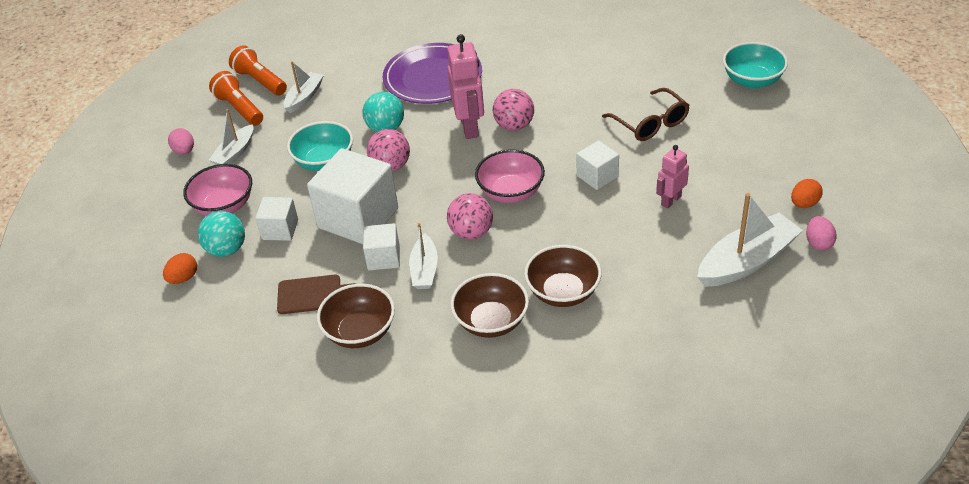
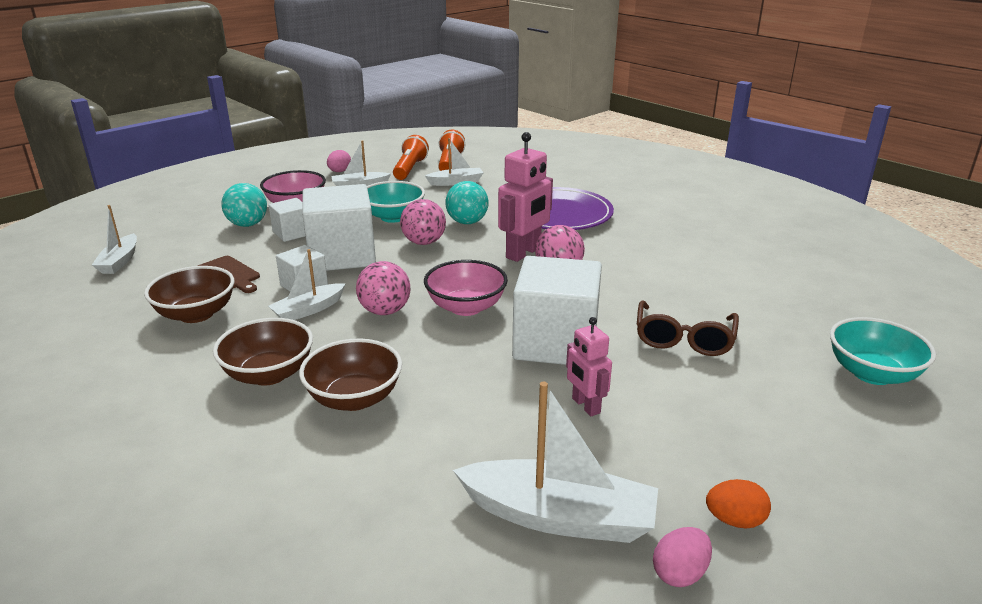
camera: 45 degrees right, 15 degrees down
orange egg [163,253,197,284] -> none
white cube [577,140,619,190] -> white cube [512,256,602,365], size x1.95
pink robot [656,145,689,209] -> pink robot turned 120 degrees counterclockwise [566,317,612,416]
none -> white boat [92,205,137,274]

